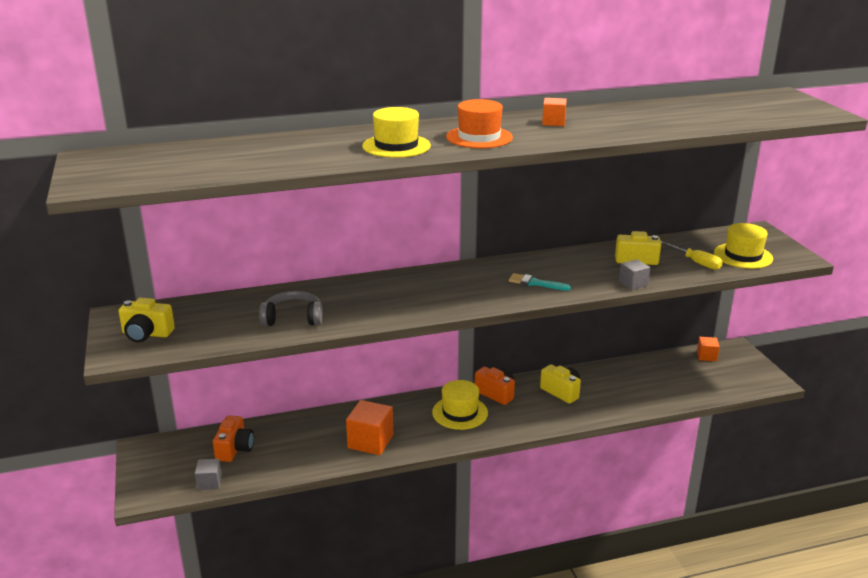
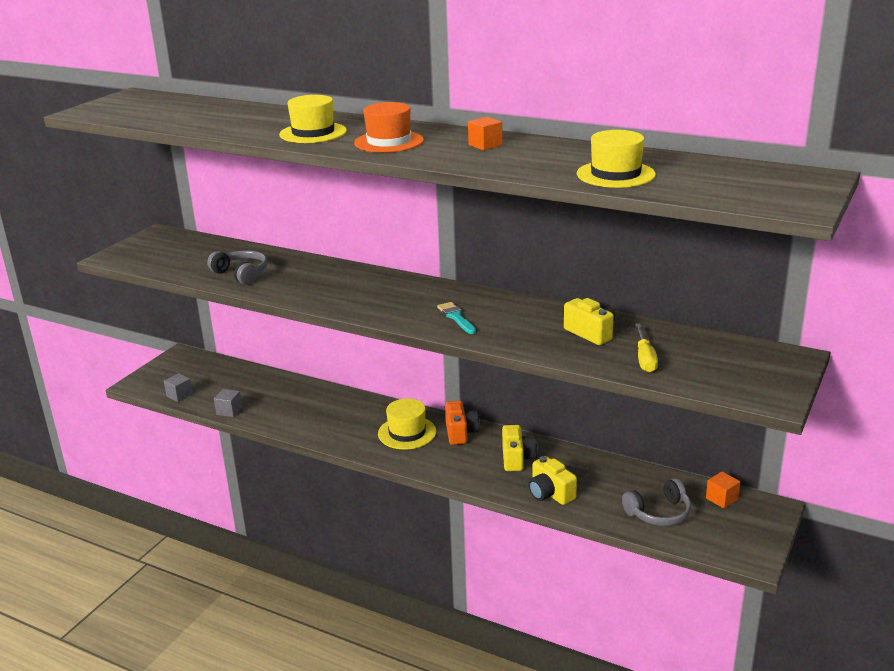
camera: 45 degrees right, 0 degrees up
yellow camera [118,298,175,343] -> yellow camera moved to [528,456,577,505]
orange camera [213,416,254,462] -> none
orange cube [346,400,393,455] -> none
grey cube [619,259,650,290] -> grey cube moved to [214,389,242,417]
yellow hat [714,223,773,269] -> yellow hat moved to [577,130,656,188]
none -> grey headphones [622,478,691,526]

